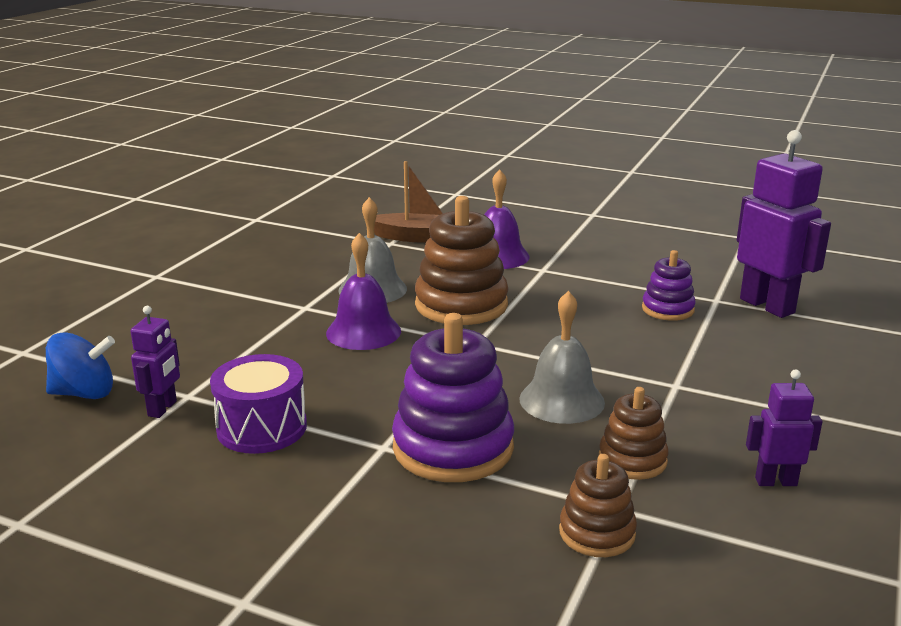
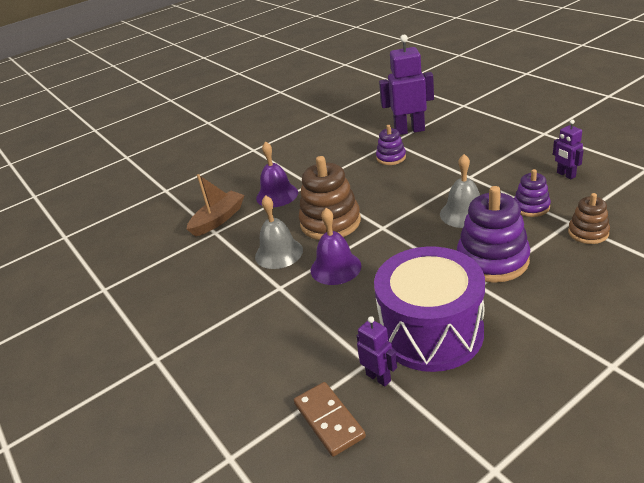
camera: 55 degrees left, 10 degrees up
blue spinning top [46,332,115,399] -> brown domino [294,382,366,457]
purple drum [210,354,307,454] -> purple drum [374,247,485,372], size x1.72
brown stacking toy [599,387,669,480] -> purple stacking toy [514,169,551,217]
purple robot [746,369,822,486] -> purple robot turned 60 degrees counterclockwise [553,120,584,179]

